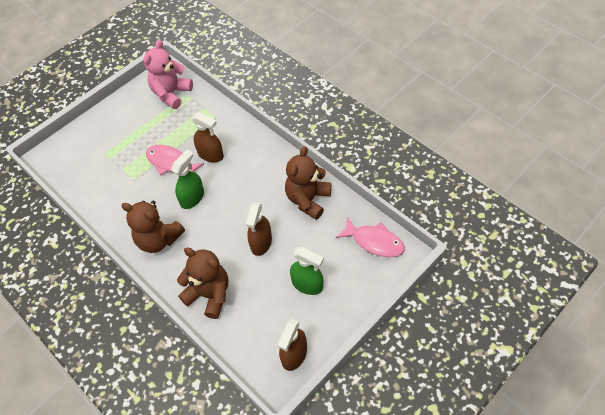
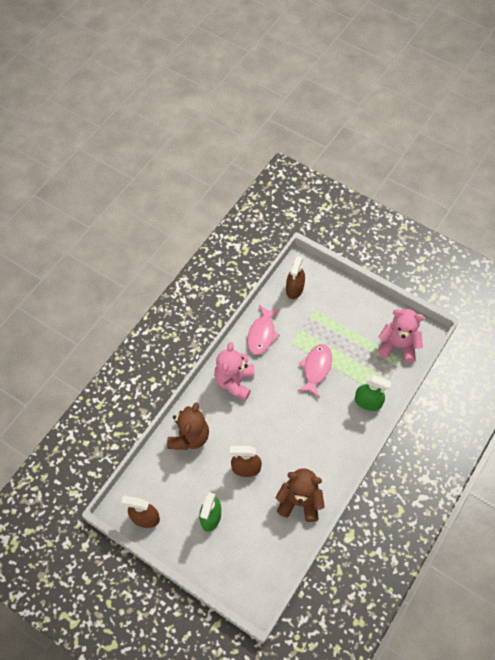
camera: 75 degrees right, 5 degrees up
brown teddy bear [121,201,185,253] -> pink teddy bear [214,342,254,401]
green spray bottle [171,150,204,209] -> green spray bottle moved to [355,375,392,411]
brown spray bottle [191,112,224,162] -> brown spray bottle moved to [286,256,305,299]
pink fish [336,217,405,257] -> pink fish moved to [247,305,280,355]

